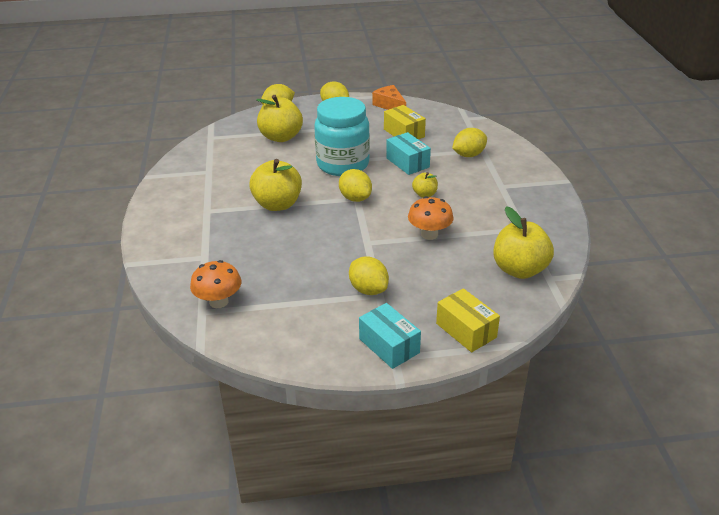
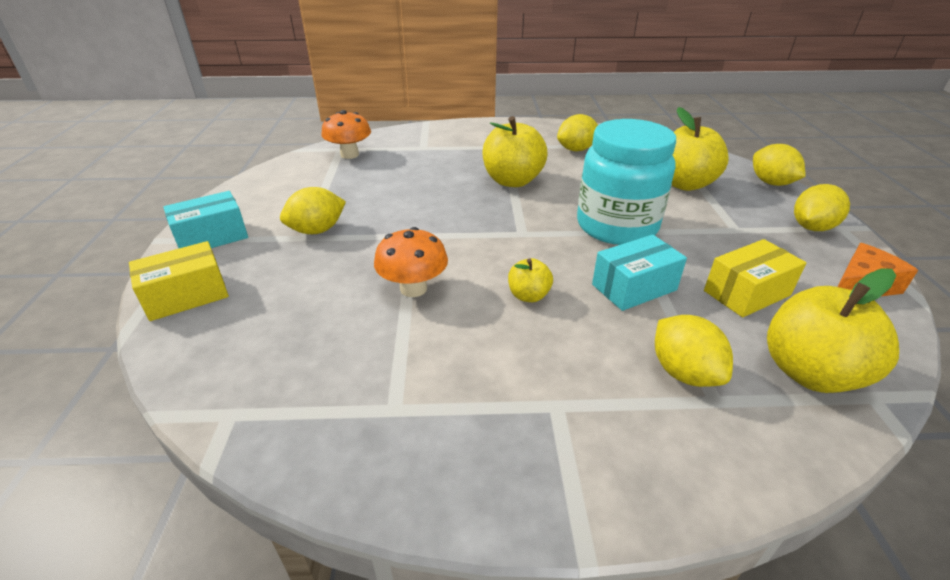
camera: 95 degrees right, 0 degrees up
yellow lemon [339,169,372,202] -> yellow lemon moved to [557,114,598,151]
yellow apple [493,206,554,279] -> yellow apple moved to [767,268,899,393]

